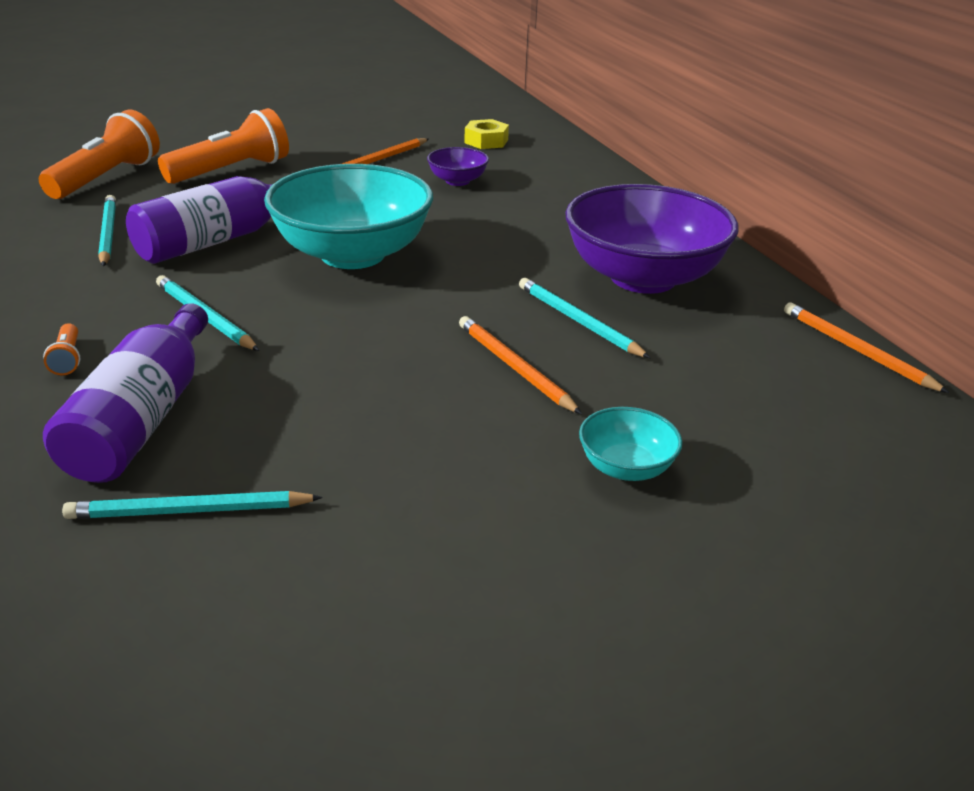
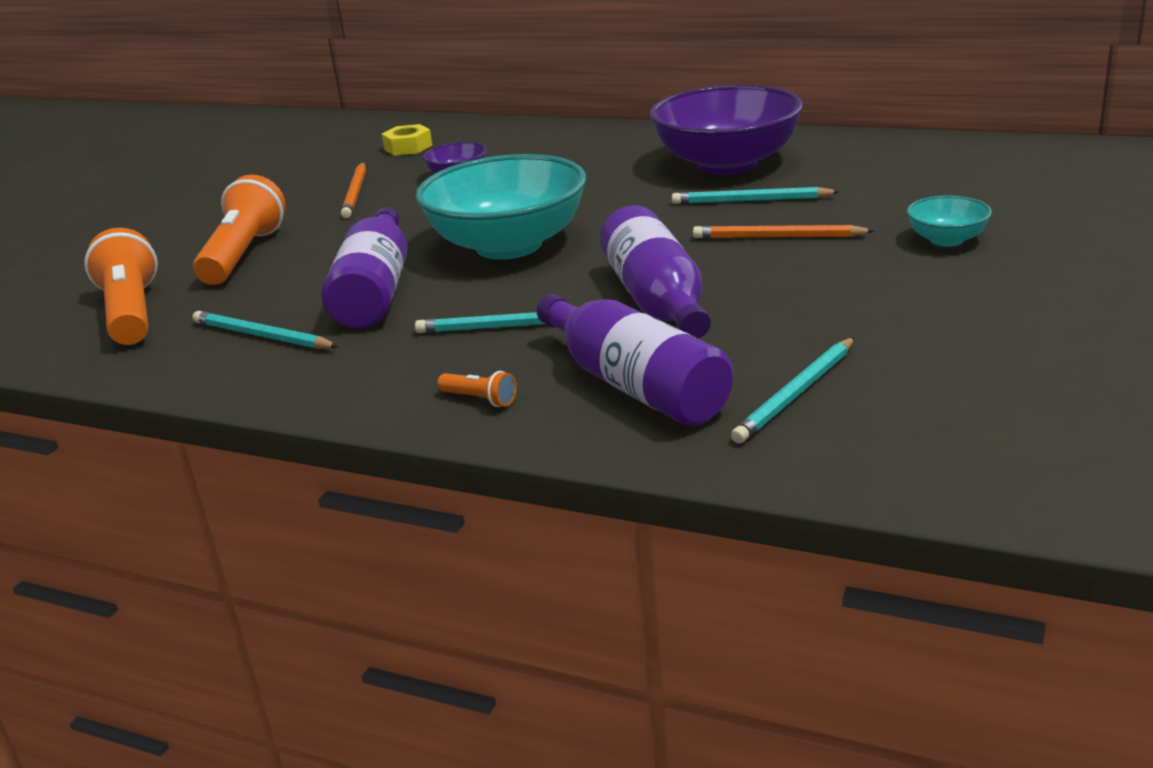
camera: 40 degrees left, 5 degrees down
orange pencil [784,303,949,393] -> none
none -> purple bottle [600,205,711,339]

